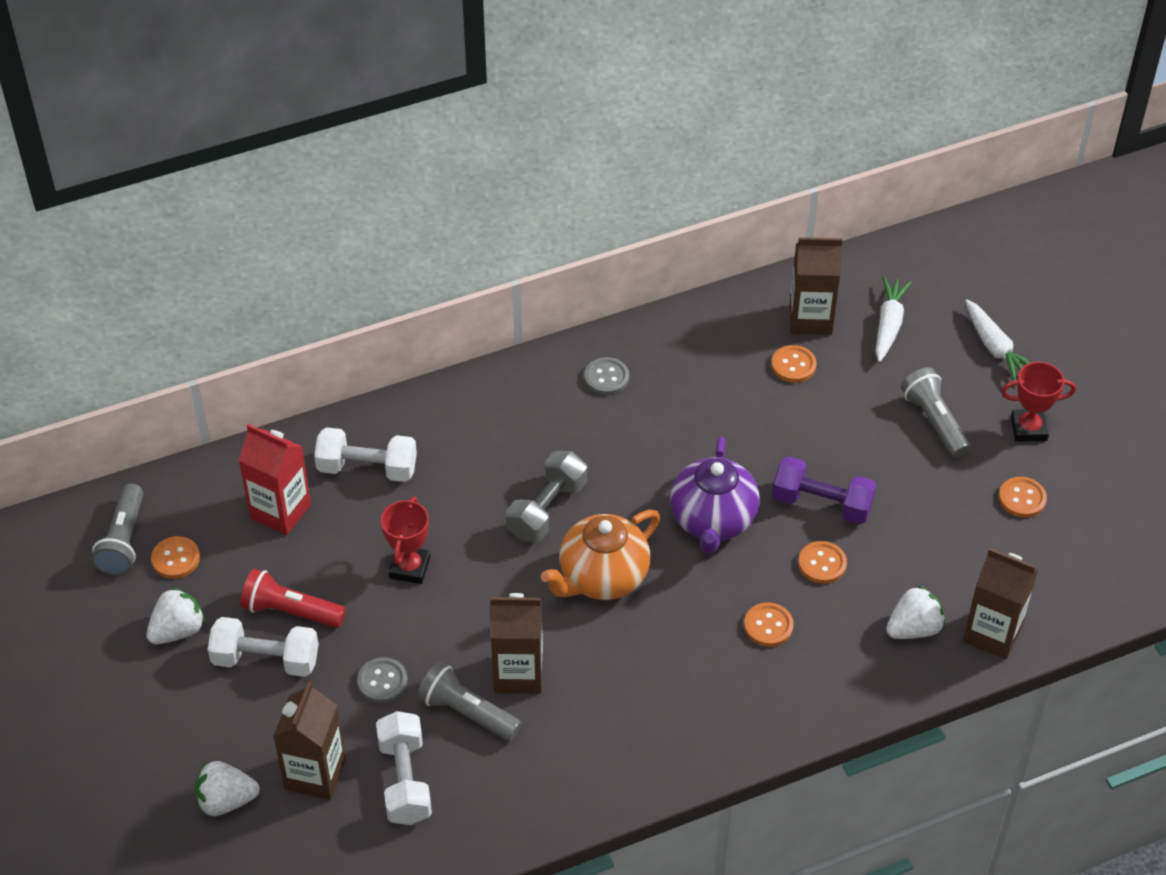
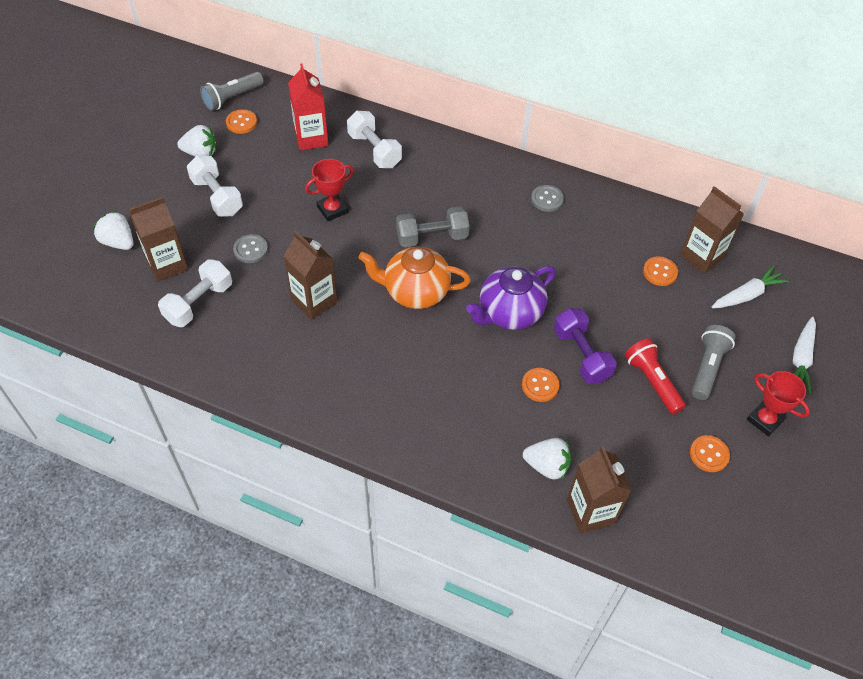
camera: 45 degrees right, 5 degrees up
red flashlight [240,569,346,628] -> red flashlight moved to [625,338,686,414]
grey flashlight [417,662,522,741] -> none
orange button [744,603,793,647] -> none

